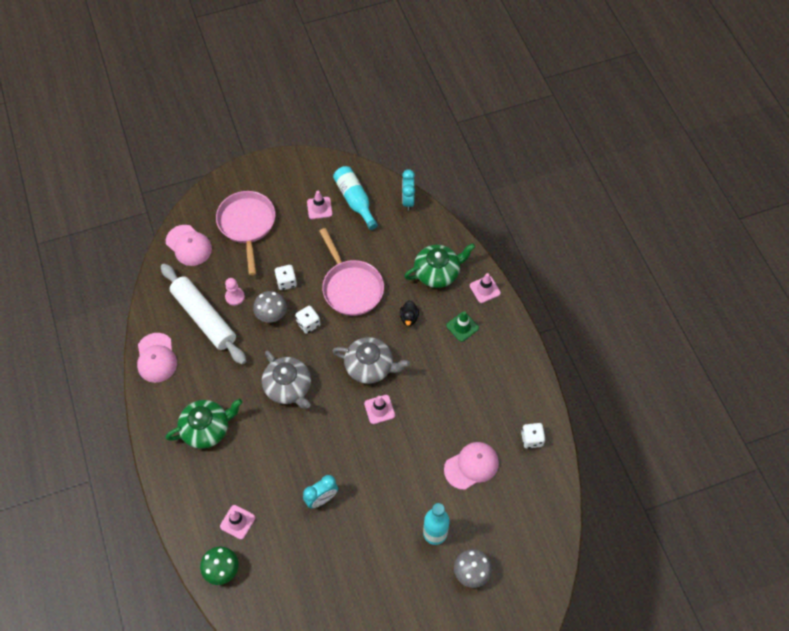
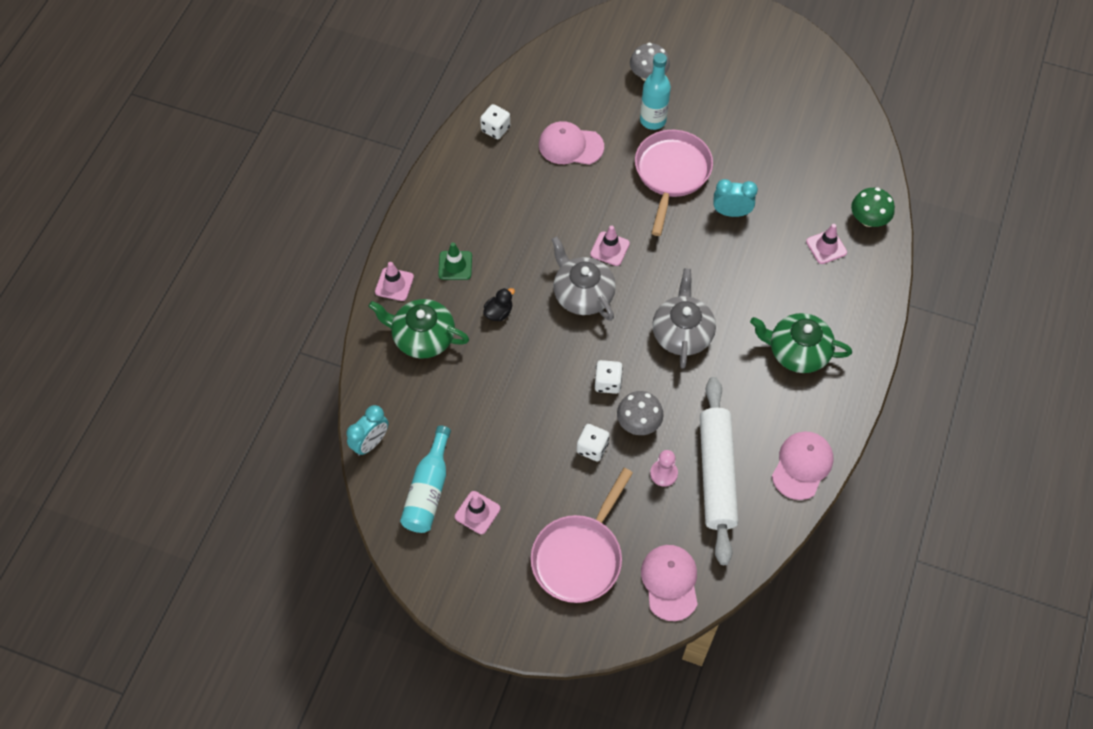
camera: 140 degrees left, 0 degrees up
pink pan [319,228,384,316] -> pink pan moved to [635,130,713,236]

